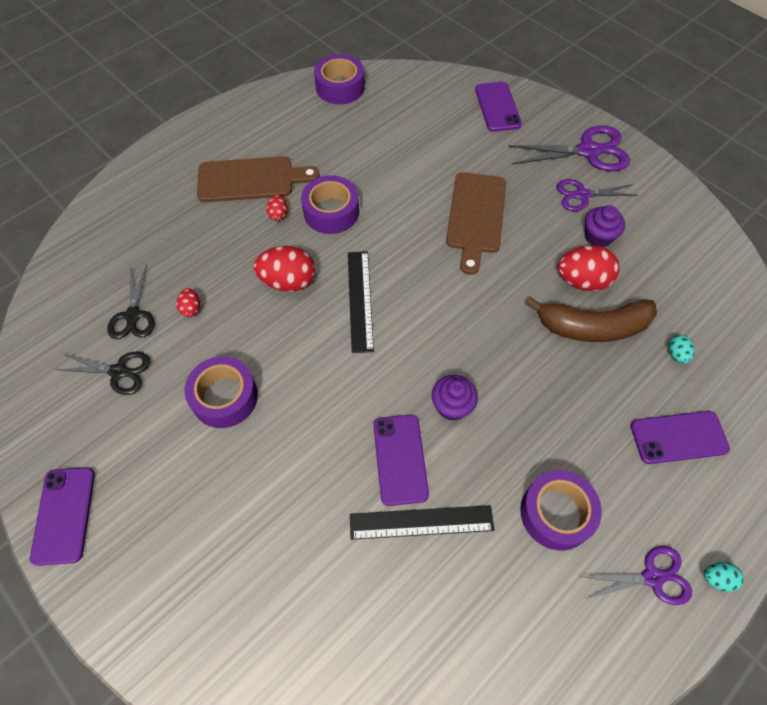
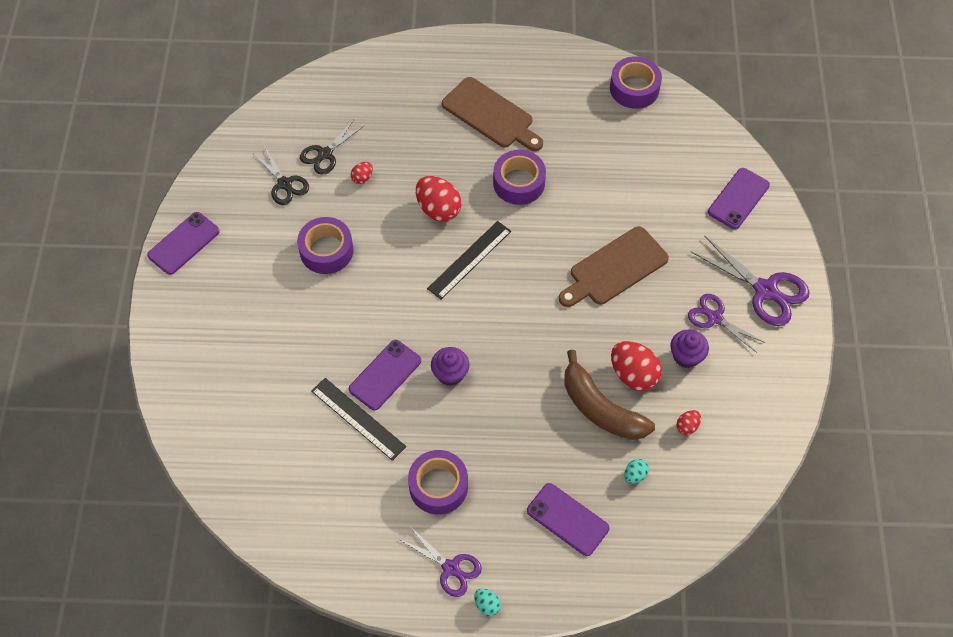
camera: 45 degrees right, 0 degrees up
red egg [266,195,287,221] -> red egg moved to [676,410,701,435]

